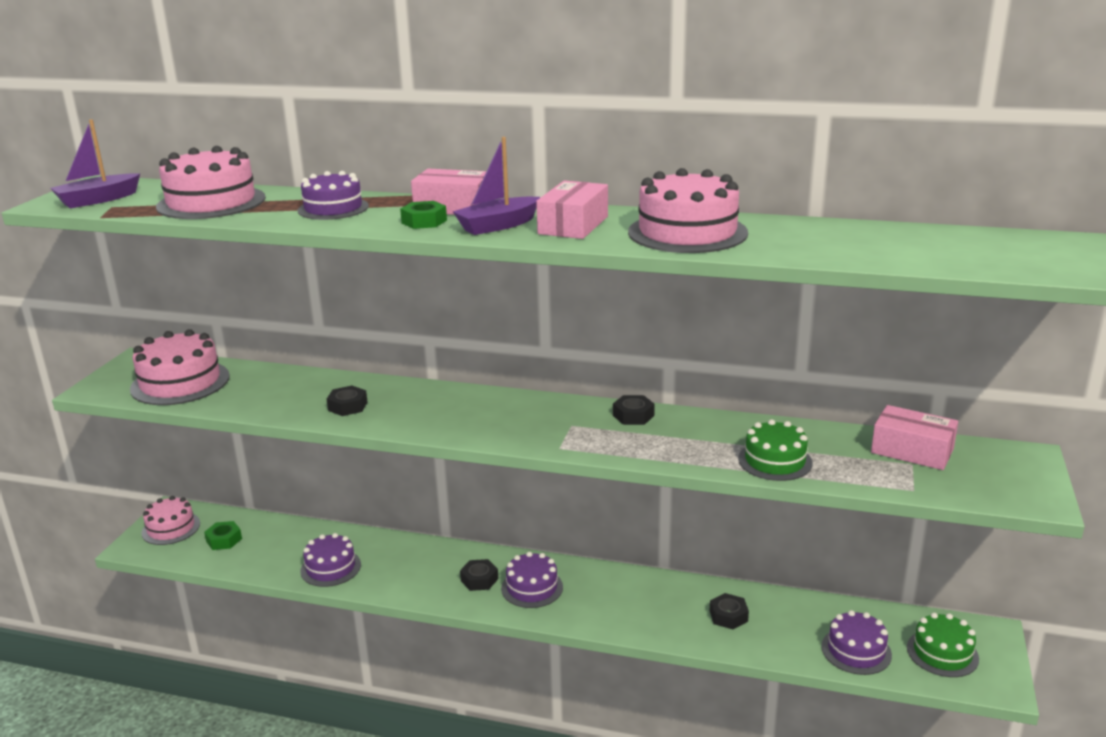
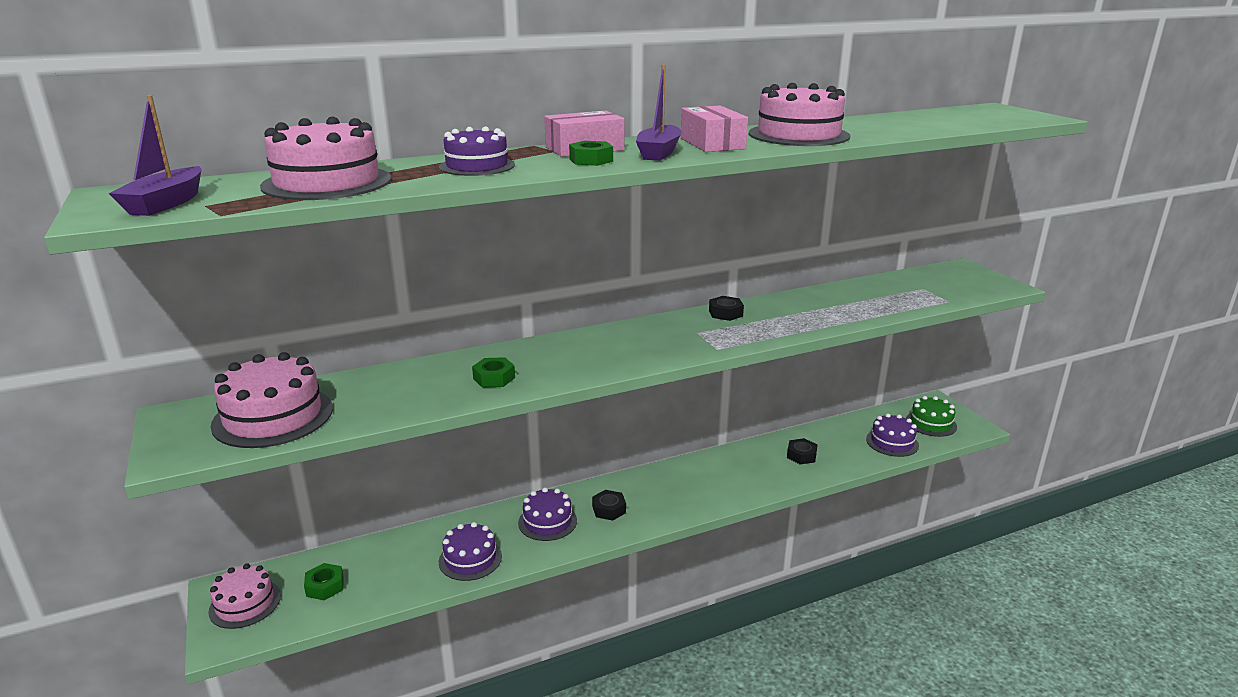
camera: 40 degrees left, 0 degrees up
black nut [327,386,367,416] -> green nut [472,357,515,388]
purple cake [501,552,563,608] -> purple cake moved to [518,487,577,541]
green cake [738,419,813,481] -> none
pink box [871,405,958,470] -> none

